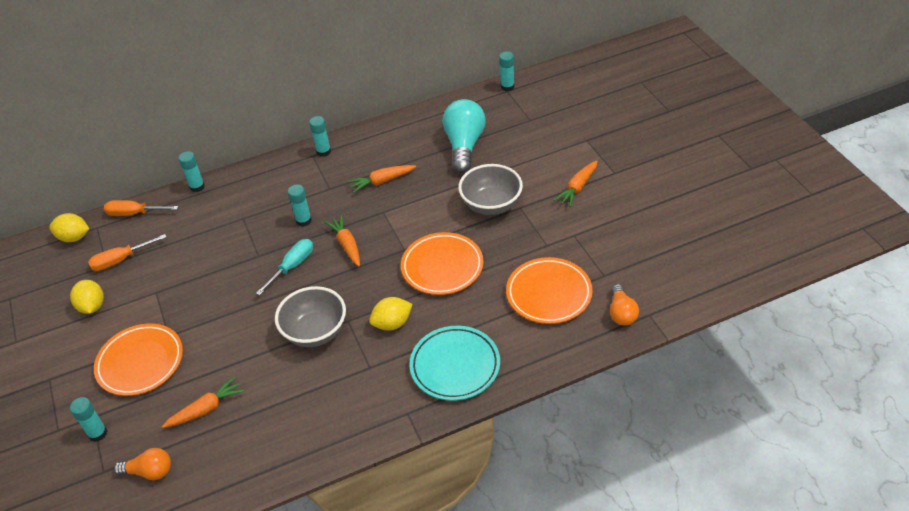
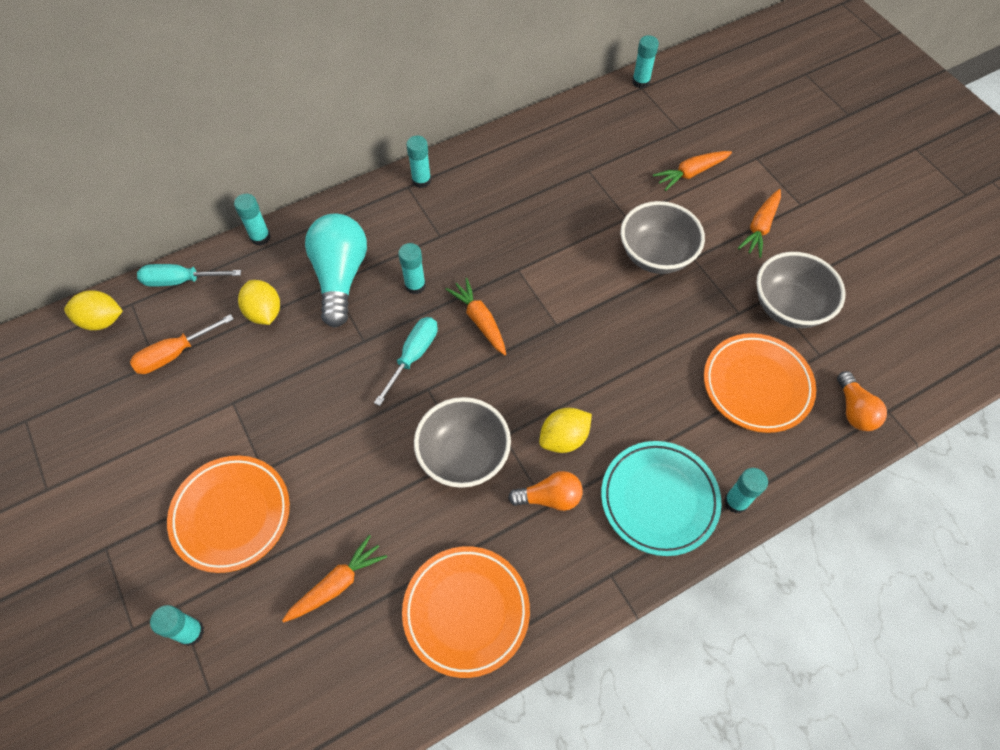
camera: 10 degrees left, 15 degrees up
yellow lemon [70,280,104,314] -> yellow lemon moved to [238,280,280,325]
orange screwdriver [104,200,178,216] -> turquoise screwdriver [137,264,241,287]
orange light bulb [114,448,171,480] -> orange light bulb moved to [508,471,583,511]
orange carrot [348,165,416,193] -> orange carrot moved to [653,151,732,191]
orange plate [401,232,483,295] -> orange plate moved to [402,546,530,678]
turquoise light bulb [443,99,485,173] -> turquoise light bulb moved to [305,214,367,328]
none -> turquoise glue stick [724,468,768,513]
none -> grey bowl [756,252,845,328]

